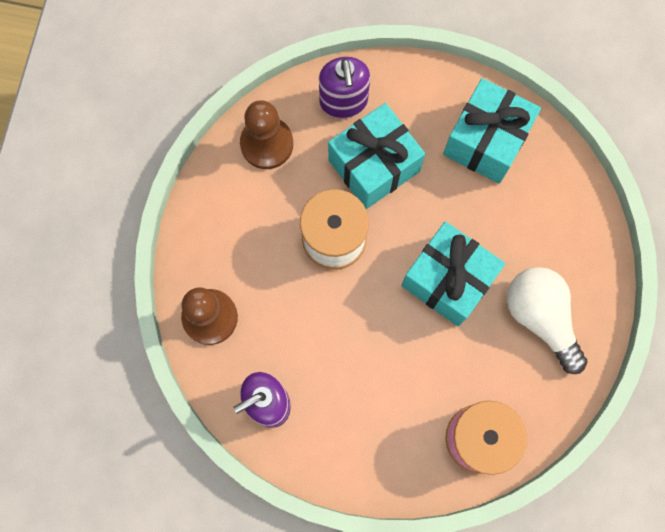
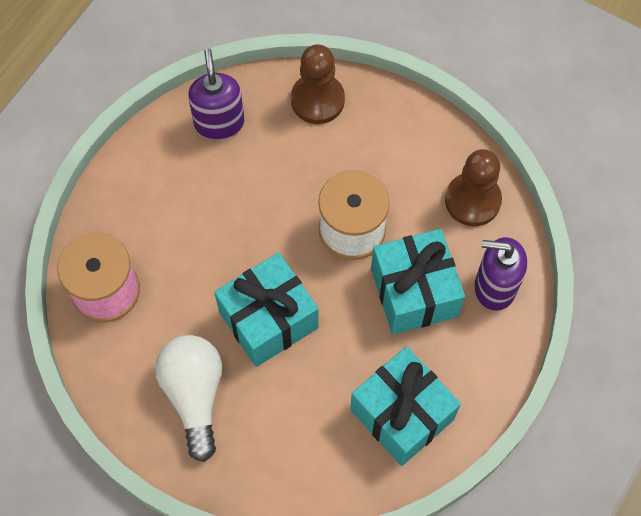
camera: 110 degrees right, 10 degrees down
white light bulb [507,267,587,374] -> white light bulb turned 90 degrees counterclockwise [155,335,222,462]

